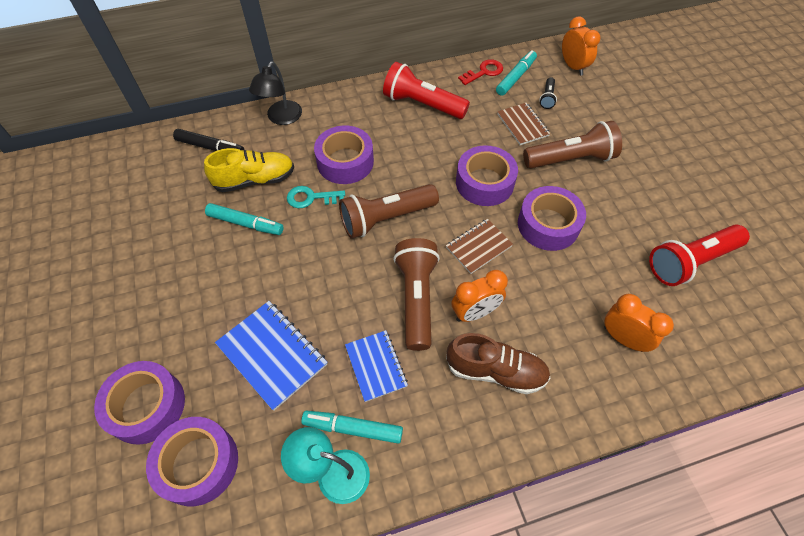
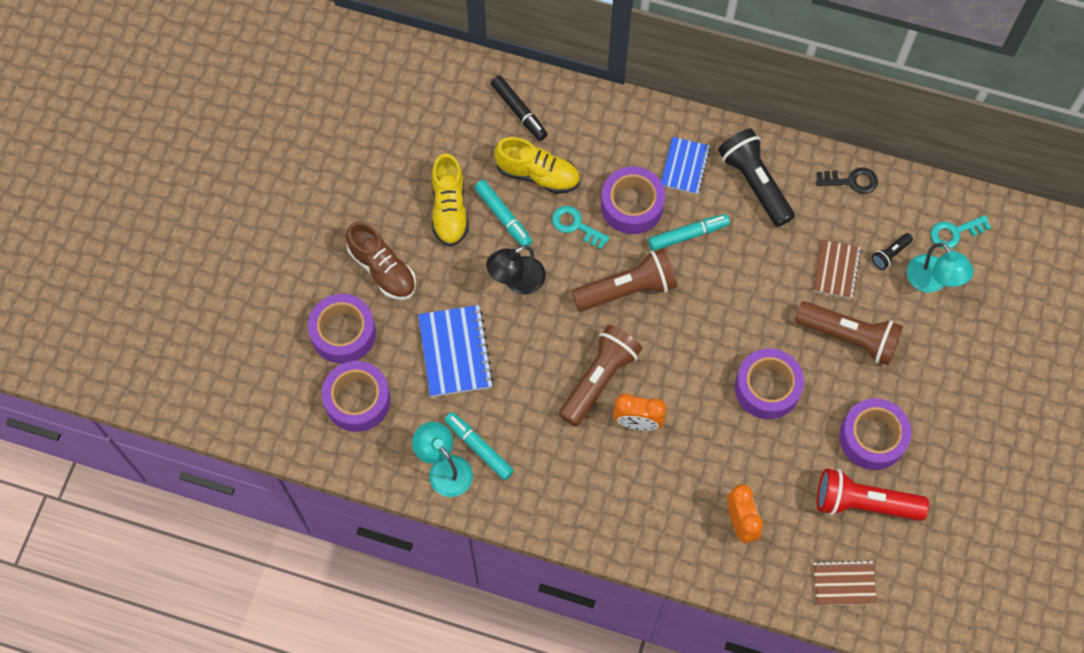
camera: 35 degrees right, 10 degrees up
black lamp [249,61,302,125] -> black lamp moved to [486,245,546,294]
brown flashlight [339,184,439,239] -> brown flashlight turned 150 degrees clockwise [572,249,677,311]
blue notebook [345,330,408,402] -> blue notebook moved to [661,137,711,194]
red flashlight [383,62,470,119] -> black flashlight [718,129,795,227]
brown notebook [446,219,513,274] -> brown notebook moved to [813,560,877,605]
brown shoe [446,333,550,394] -> brown shoe moved to [346,221,416,300]
purple tape [456,145,518,206] -> purple tape moved to [840,398,911,470]
red key [458,59,503,85] -> black key [816,167,878,194]
turquoise marker [496,50,537,96] -> turquoise marker moved to [648,214,730,251]
orange clock [562,16,600,76] -> turquoise key [930,215,991,249]
none -> yellow shoe [432,153,469,247]
none -> turquoise lamp [907,243,974,293]

